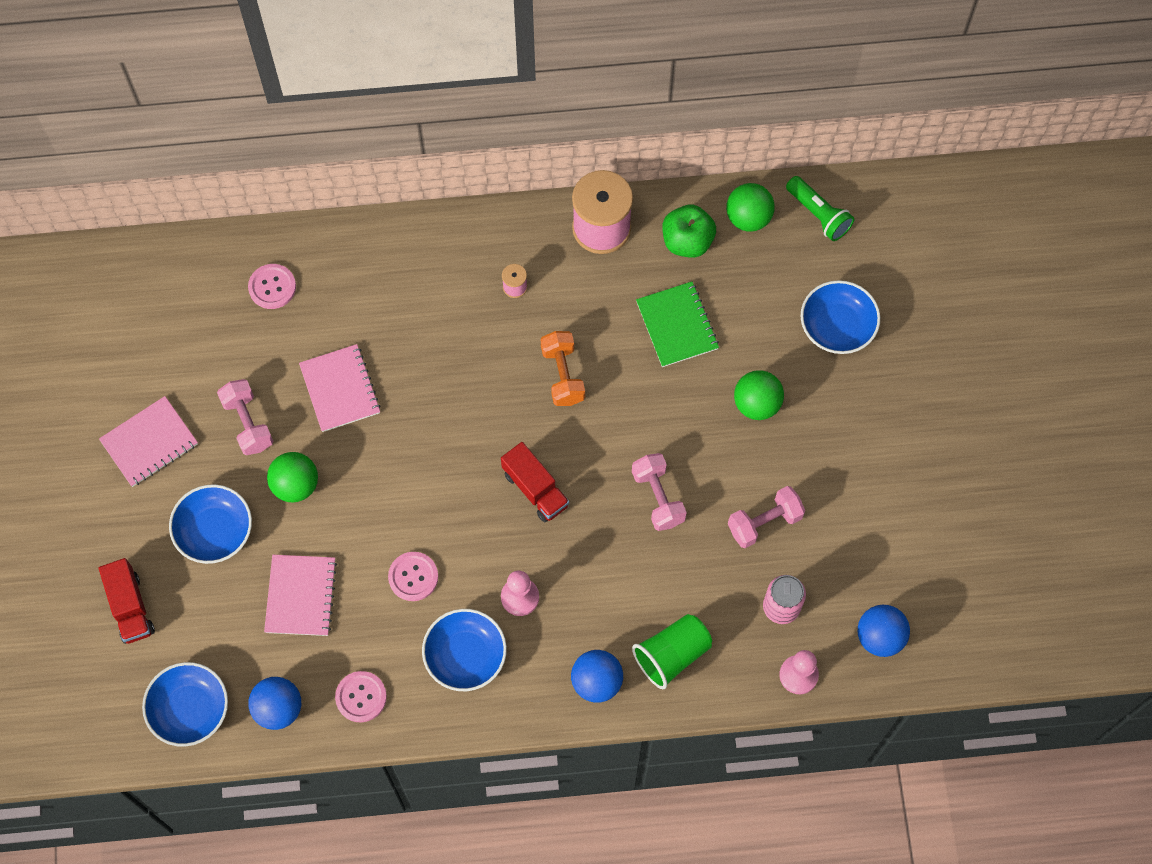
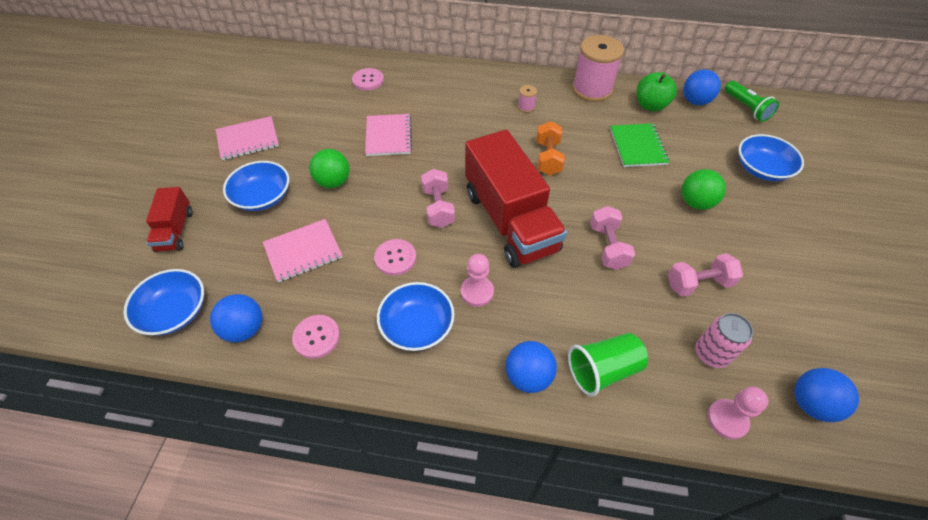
camera: 15 degrees right, 15 degrees down
pink dumbbell [217,379,273,455] -> pink dumbbell moved to [421,169,455,228]
pink notebook [264,555,337,636] -> pink notebook turned 45 degrees clockwise [263,219,342,283]
red truck [501,442,569,522] -> red truck [465,129,567,268], size x2.05
green ball [726,183,775,232] -> blue ball [683,69,721,105]

